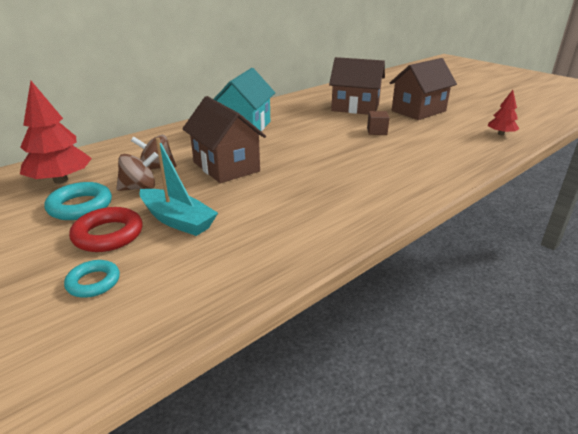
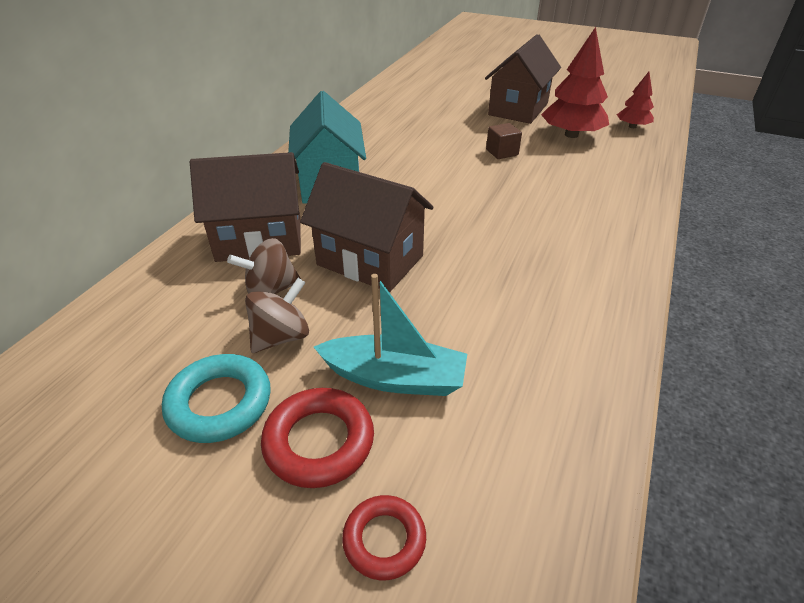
camera: 25 degrees left, 10 degrees up
red tree [20,81,92,184] -> red tree moved to [541,27,609,138]
turquoise ring [64,260,120,298] -> red ring [342,495,426,580]
brown house [329,57,385,115] -> brown house moved to [190,152,301,262]

